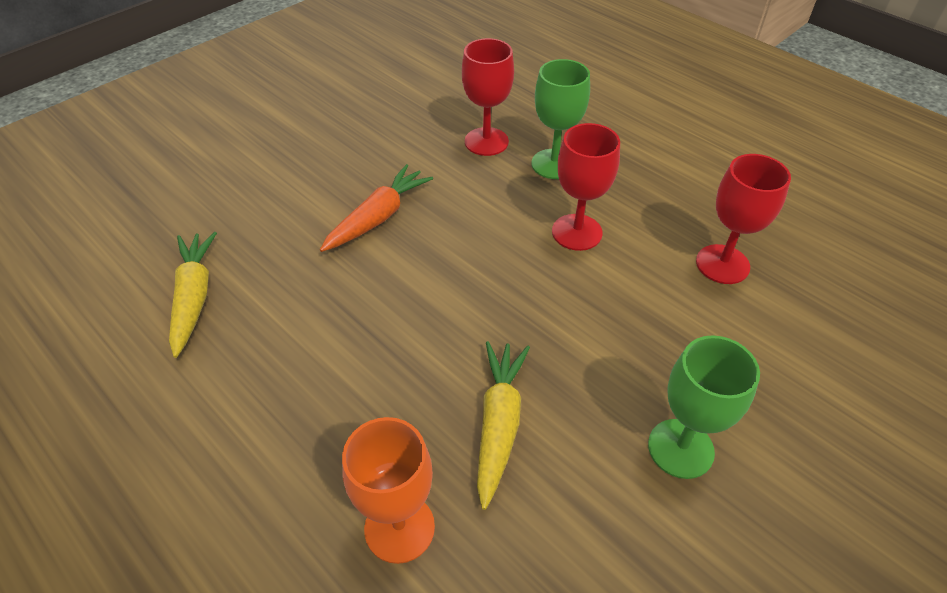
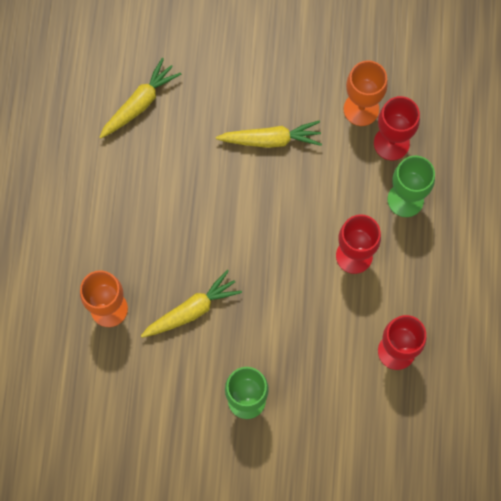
camera: 50 degrees right, 25 degrees up
orange carrot [320,164,433,252] -> yellow carrot [216,120,322,148]
none -> orange goblet [344,60,388,126]

